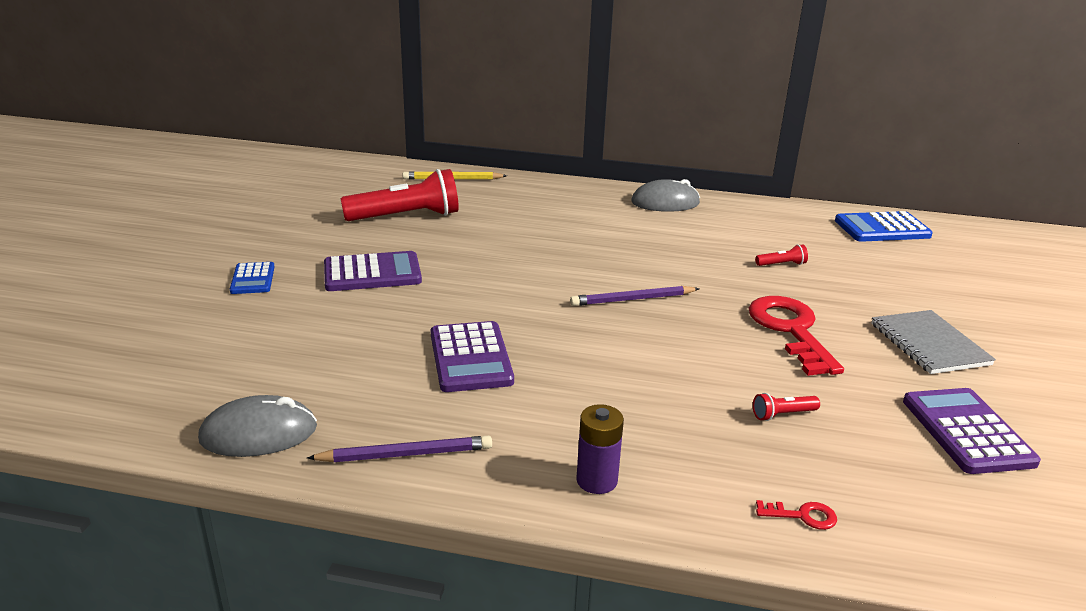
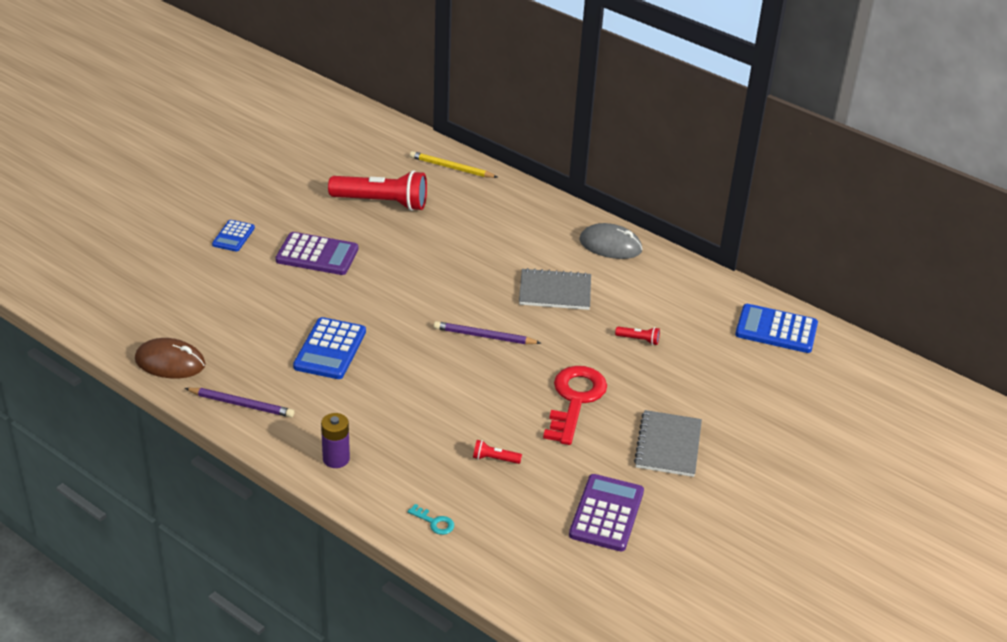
camera: 25 degrees right, 10 degrees up
grey mouse [198,395,317,457] -> brown mouse [135,338,206,379]
purple calculator [431,321,514,392] -> blue calculator [293,317,366,379]
red key [756,500,837,530] -> turquoise key [408,504,454,535]
none -> grey notebook [519,268,591,310]

